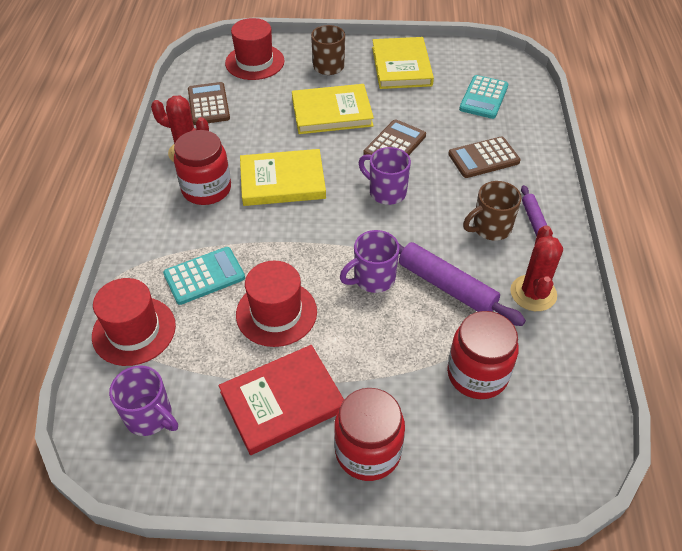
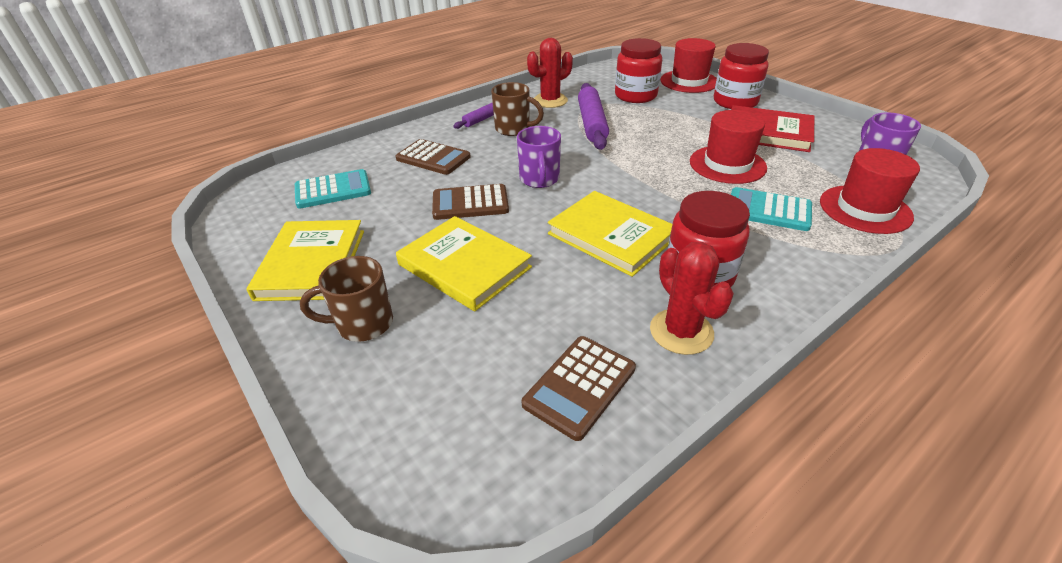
camera: 130 degrees left, 10 degrees down
red hat [225,18,285,80] -> red hat moved to [660,38,717,93]
purple mug [340,230,399,293] -> none
yellow book [372,37,434,89] -> yellow book turned 45 degrees counterclockwise [247,220,364,301]

